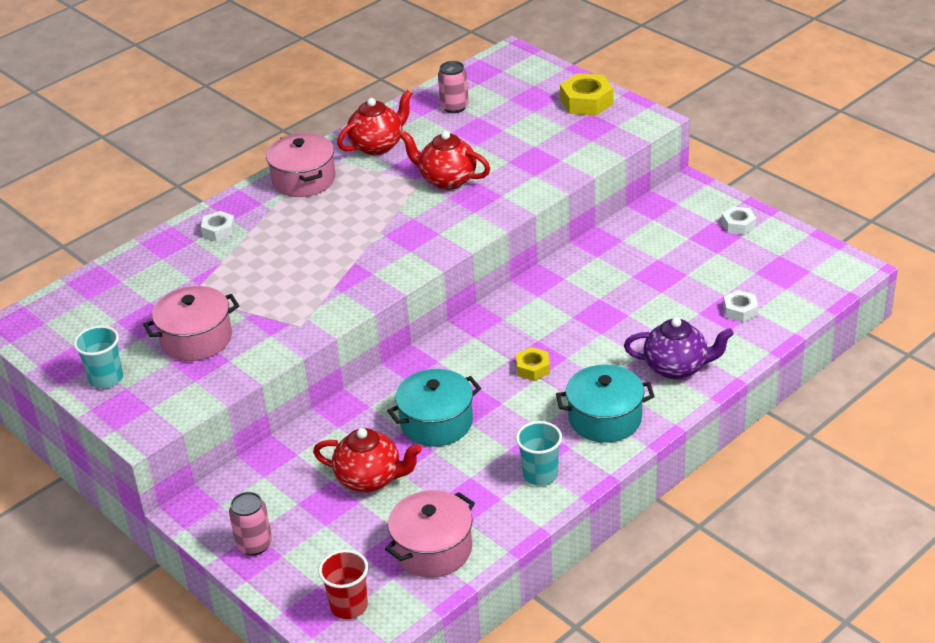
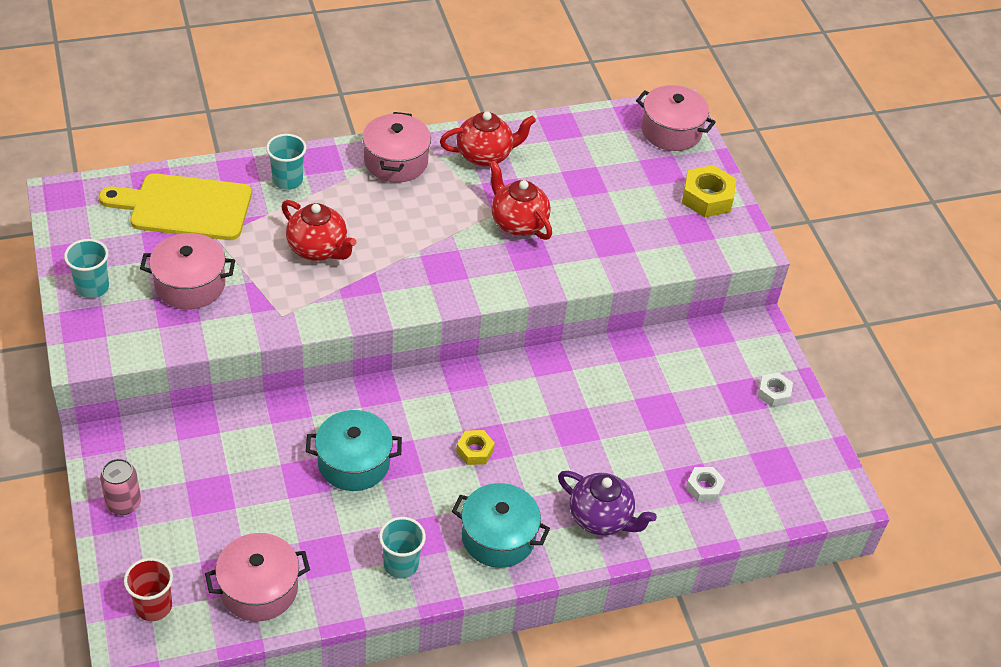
camera: 20 degrees right, 10 degrees up
white nut [201,211,235,241] -> turquoise cup [266,134,307,190]
red teapot [313,428,422,492] -> red teapot moved to [282,200,357,261]
pink can [438,61,469,113] -> none
none -> yellow cutting board [99,173,252,240]
none -> pink pot [636,85,716,151]

